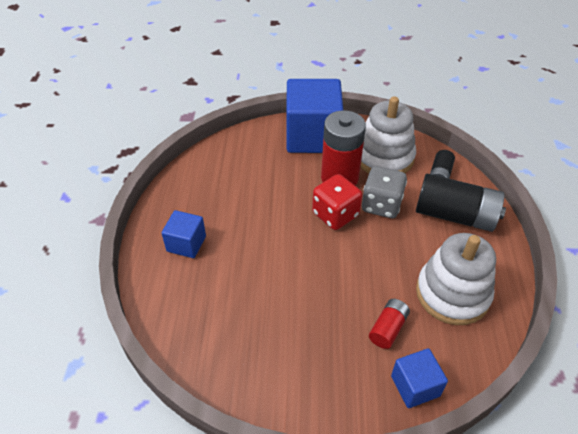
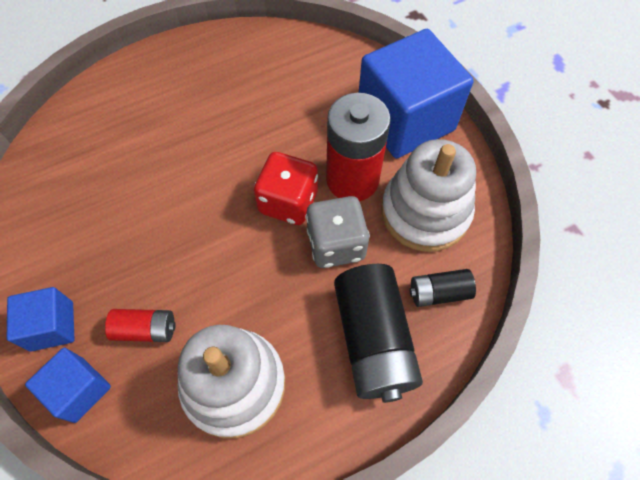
camera: 60 degrees right, 15 degrees up
blue cube [162,210,206,258] -> blue cube moved to [7,287,75,352]

